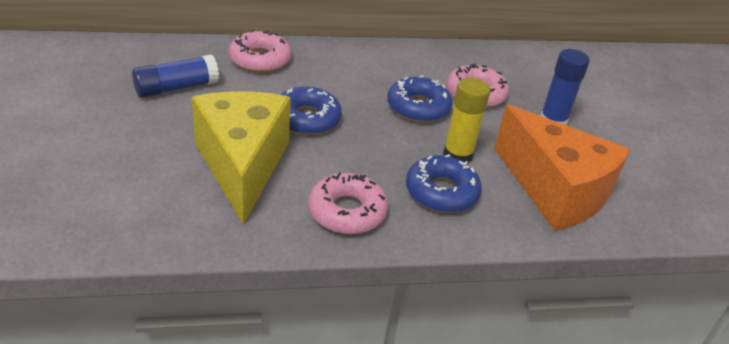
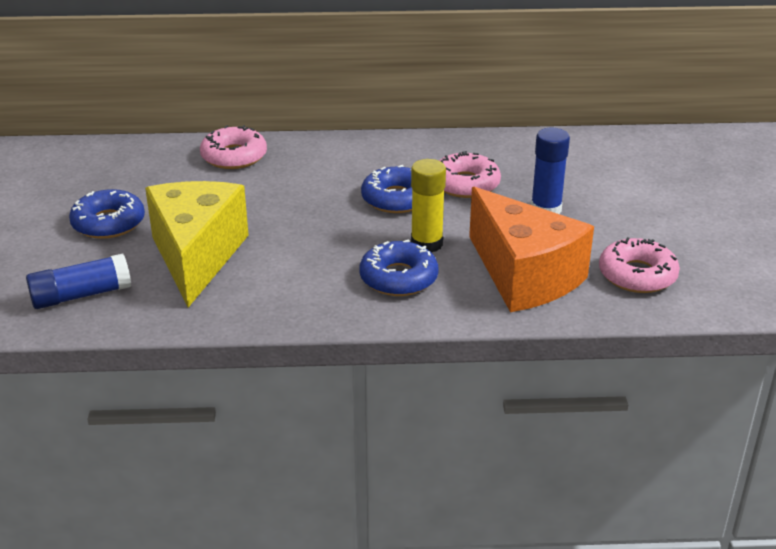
camera: 10 degrees right, 5 degrees down
blue glue stick [132,54,219,98] -> blue glue stick moved to [26,254,131,309]
blue donut [281,87,342,135] -> blue donut moved to [69,189,145,239]
pink donut [308,172,388,234] -> pink donut moved to [599,237,680,293]

